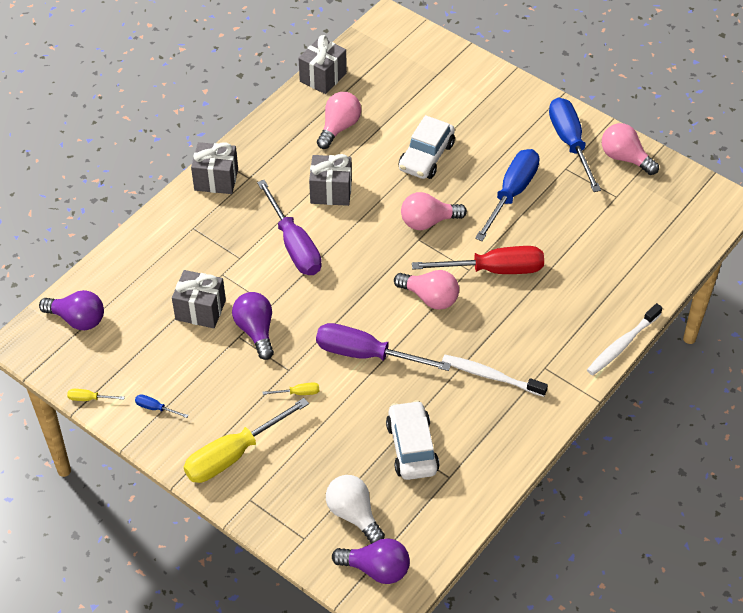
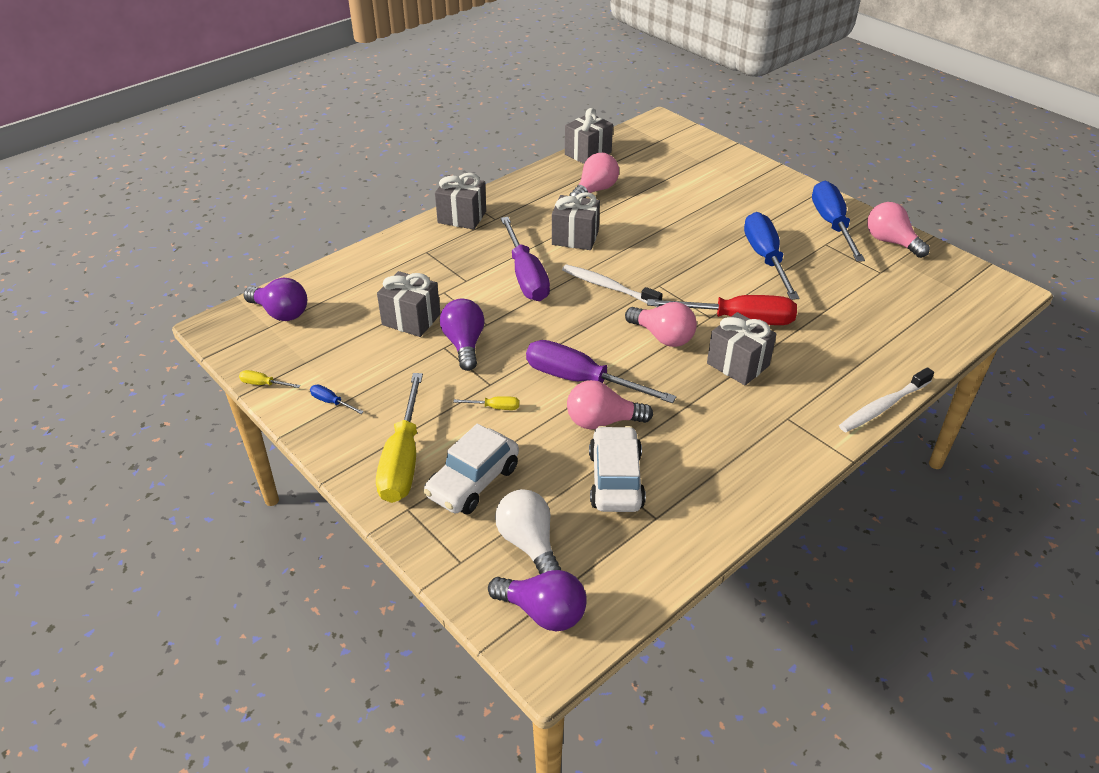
camera: 10 degrees right, 10 degrees down
yellow screwdriver [184,398,309,483] -> yellow screwdriver turned 60 degrees counterclockwise [376,373,423,503]
white car [399,115,455,179] -> white car moved to [423,424,519,514]
pink light bulb [401,192,467,230] -> pink light bulb moved to [567,380,653,429]
white toothbrush [442,355,548,397] -> white toothbrush moved to [562,264,663,307]
blue screwdriver [475,149,540,241] -> blue screwdriver turned 45 degrees counterclockwise [744,212,799,300]
none -> grey gift [707,312,777,385]

